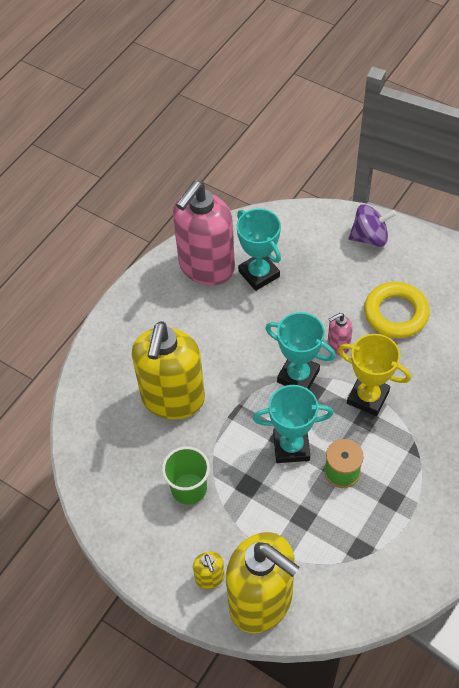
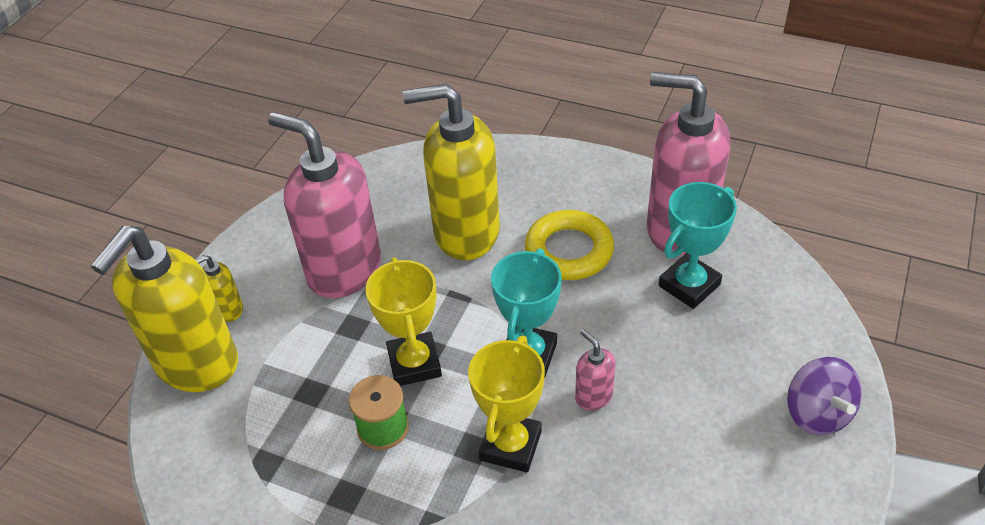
camera: 80 degrees right, 10 degrees down
green cup [162,446,210,505] -> pink soap dispenser [268,112,381,298]
turquoise trophy [253,385,333,463] -> yellow trophy [365,257,442,386]
yellow ring [364,282,430,338] -> yellow ring moved to [525,210,614,280]

